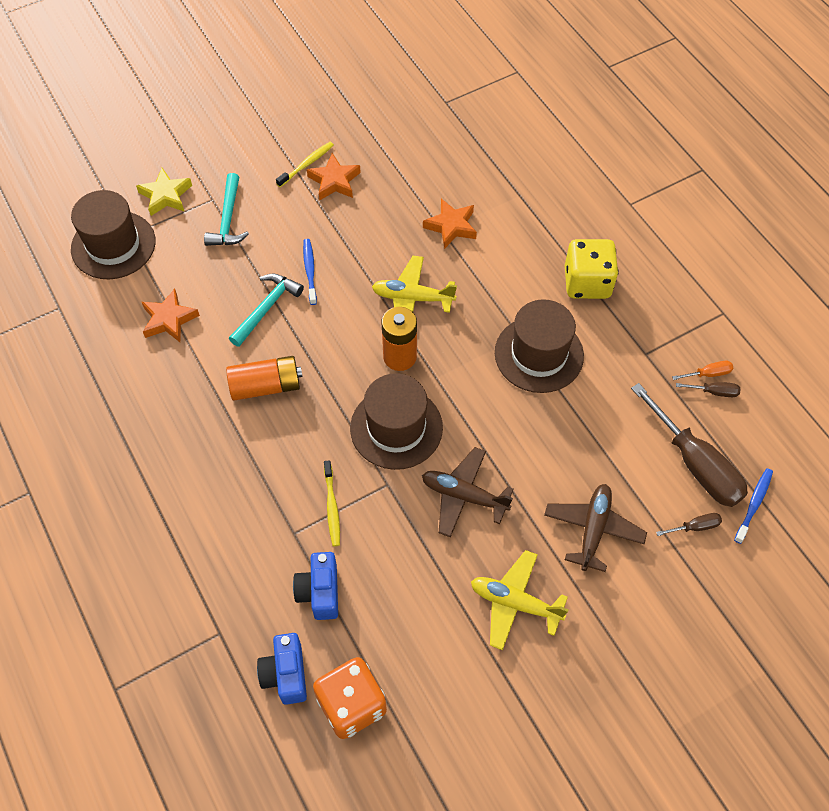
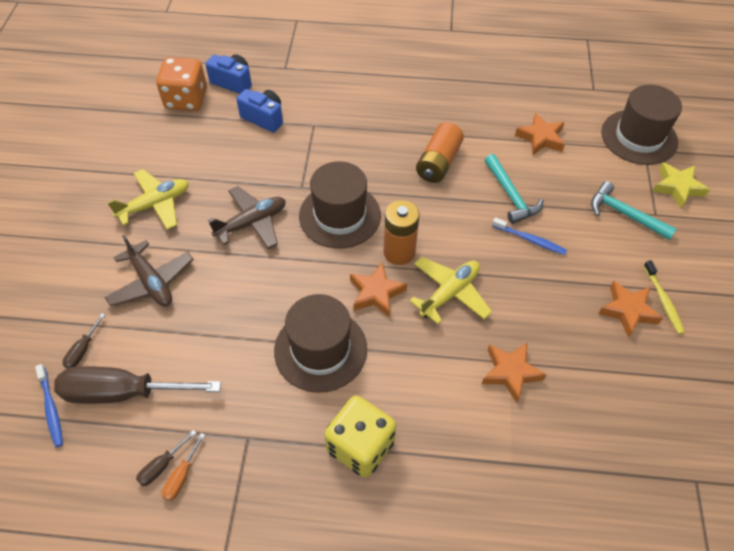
camera: 125 degrees right, 5 degrees down
yellow toothbrush [324,460,340,546] -> none
none -> orange star [350,262,407,317]

